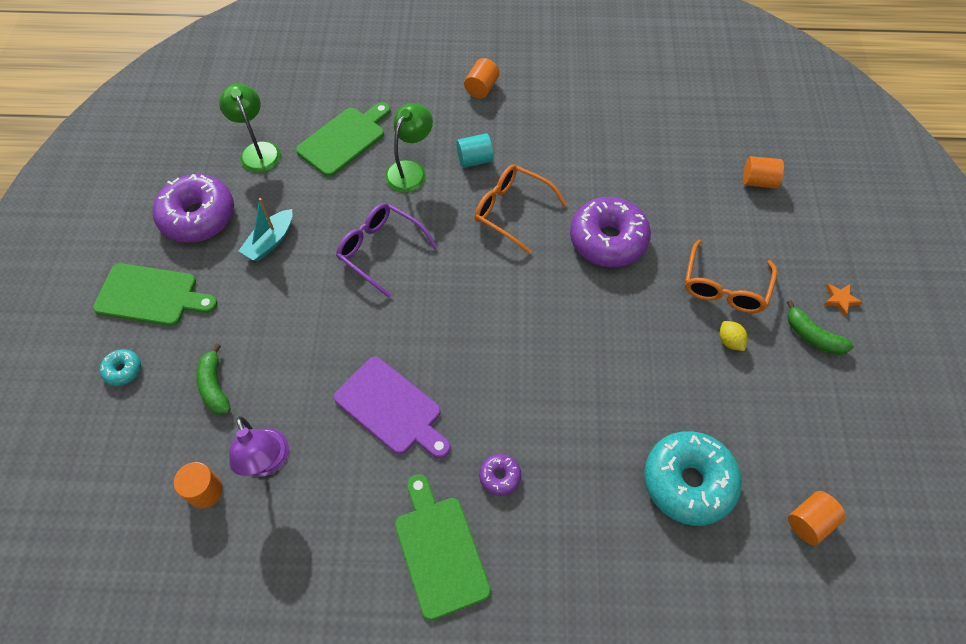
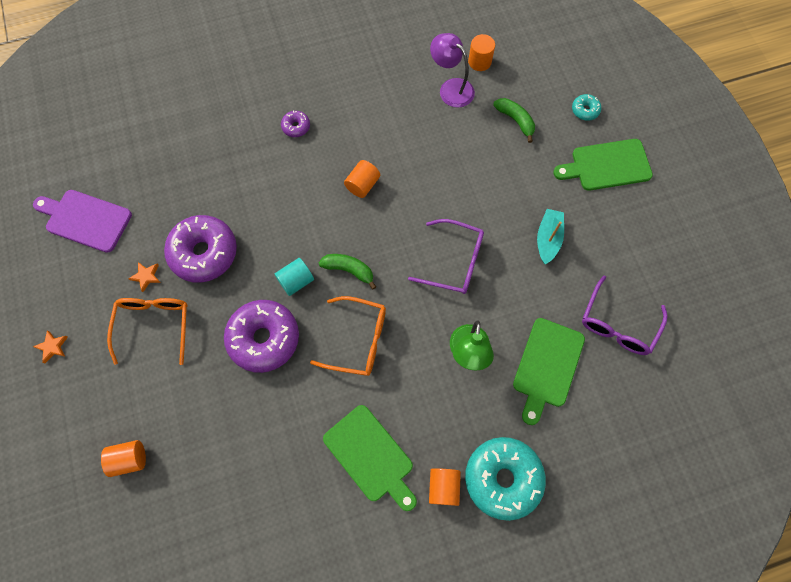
camera: 160 degrees right, 10 degrees up
purple donut [153,174,234,242] -> purple donut moved to [164,215,237,283]
green lamp [219,84,281,173] -> purple glasses [582,275,667,355]
purple cutting board [334,357,450,458] -> purple cutting board moved to [33,190,132,253]
green cutting board [395,474,491,621] -> green cutting board moved to [323,405,417,511]
turquoise cylinder [456,133,494,168] -> turquoise cylinder moved to [275,258,314,296]
turquoise donut [644,431,742,526] -> turquoise donut moved to [465,437,546,521]
yellow lemon [720,321,748,351] -> orange star [128,262,161,292]
green banana [787,300,854,355] -> green banana moved to [319,254,376,289]
orange cylinder [788,491,846,545] -> orange cylinder moved to [344,160,380,198]

